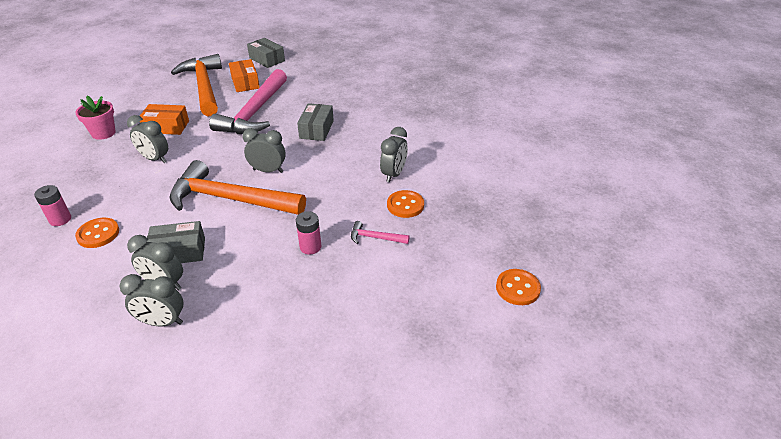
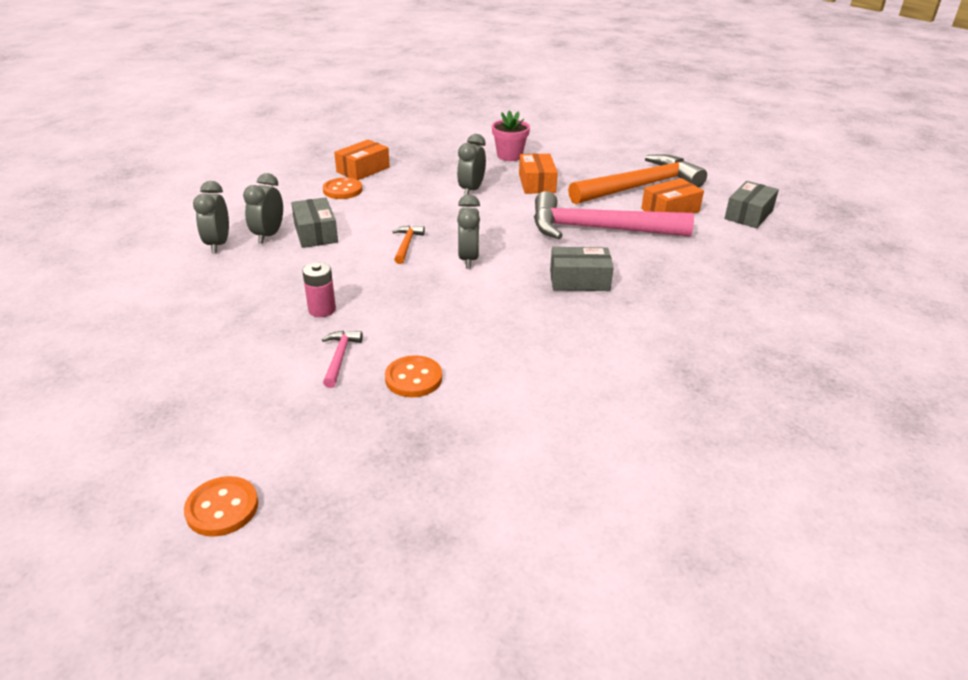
camera: 80 degrees right, 5 degrees down
pink battery [34,185,71,226] -> orange box [334,140,390,180]
orange hammer [170,160,306,215] -> orange hammer [392,226,425,264], size x0.40
grey clock [380,127,408,183] -> none

